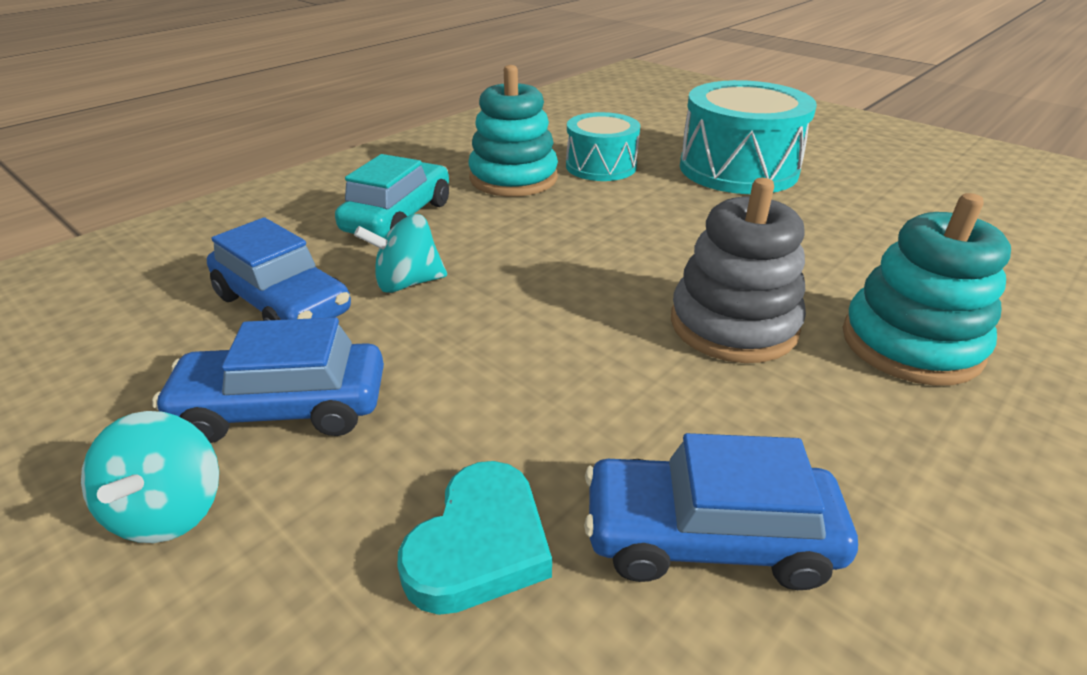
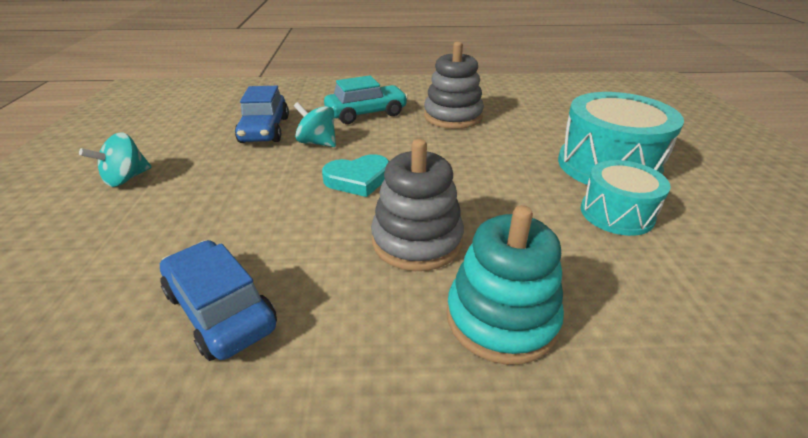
camera: 45 degrees right, 0 degrees up
blue car [152,317,384,443] -> none
turquoise heart [397,461,552,615] -> turquoise heart moved to [322,154,389,197]
turquoise stacking toy [469,65,558,197] -> grey stacking toy [424,41,484,129]
turquoise drum [566,112,640,181] -> turquoise drum moved to [581,160,671,236]

